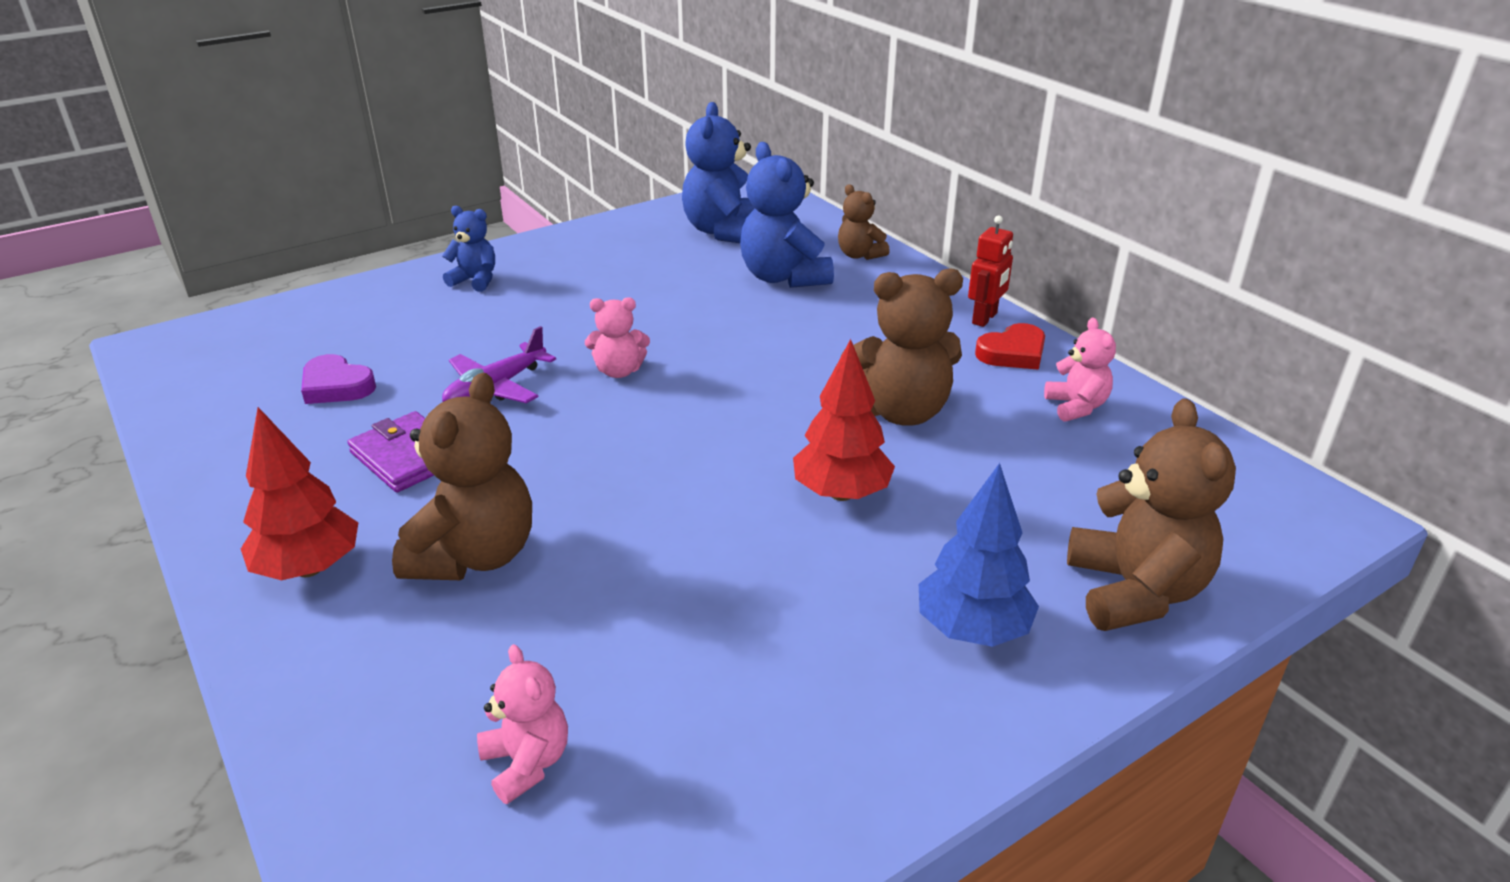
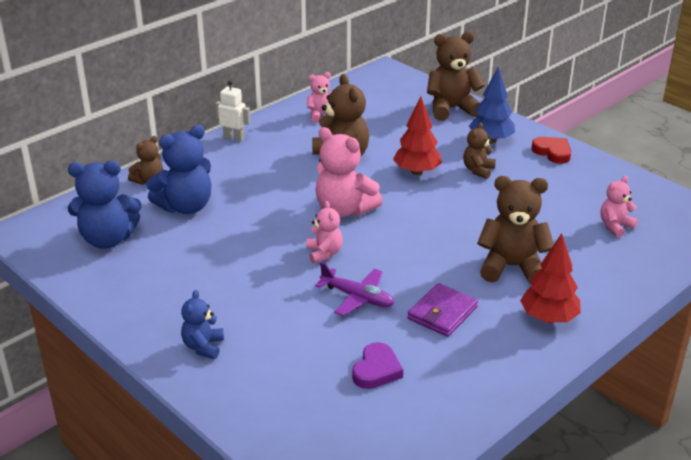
camera: 100 degrees left, 0 degrees up
red robot [968,215,1013,327] -> white robot [215,80,251,142]
red heart [975,323,1045,370] -> red heart moved to [531,137,571,164]
none -> pink teddy bear [315,127,383,217]
none -> brown teddy bear [463,122,496,179]

